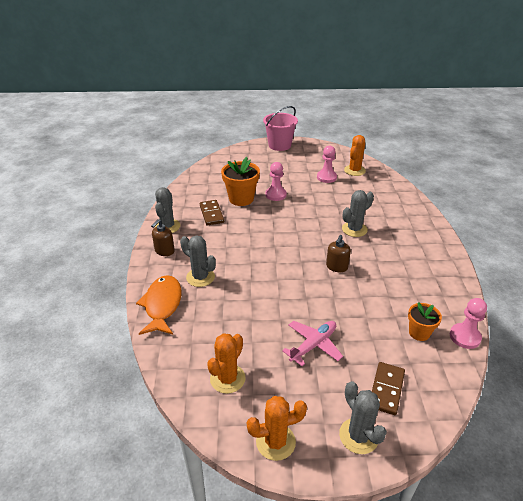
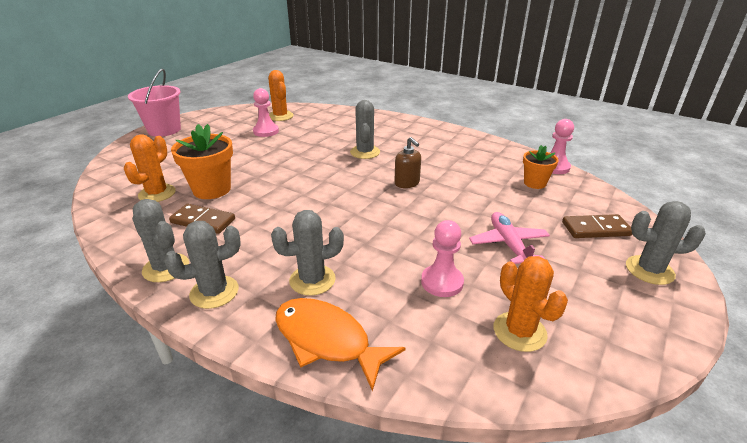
camera: 55 degrees left, 5 degrees down
brown soap dispenser [151,219,175,256] -> grey cactus [164,221,241,309]
orange cactus [247,396,307,461] -> orange cactus moved to [124,135,176,202]
pink pawn [266,162,287,201] -> pink pawn moved to [421,220,464,297]
brown domino [372,362,405,415] -> brown domino turned 60 degrees counterclockwise [562,214,632,238]

